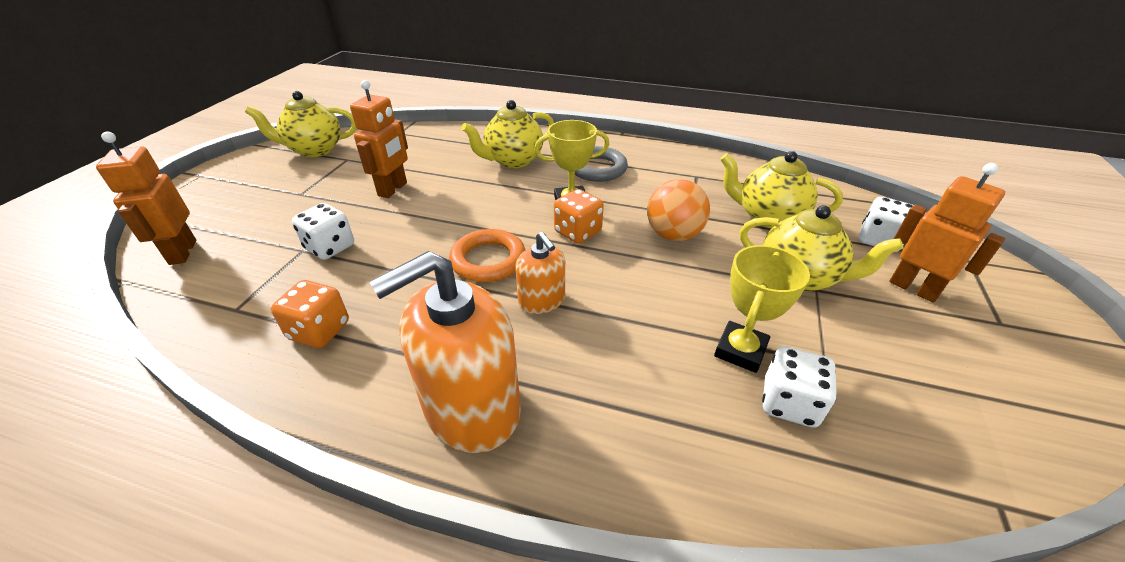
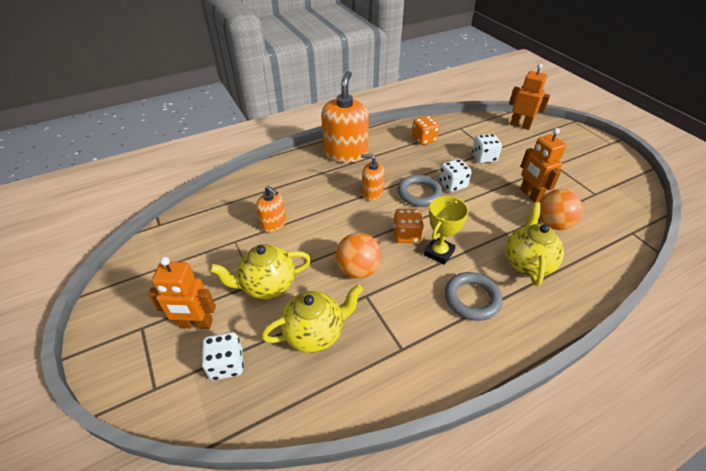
camera: 135 degrees right, 5 degrees up
yellow teapot [245,91,357,157] -> none
orange ring [449,229,525,282] -> grey ring [397,174,442,207]
yellow trophy [714,245,810,373] -> orange soap dispenser [256,186,286,232]
white dice [762,346,837,428] -> white dice moved to [439,159,472,192]
none -> orange ball [539,189,583,230]

